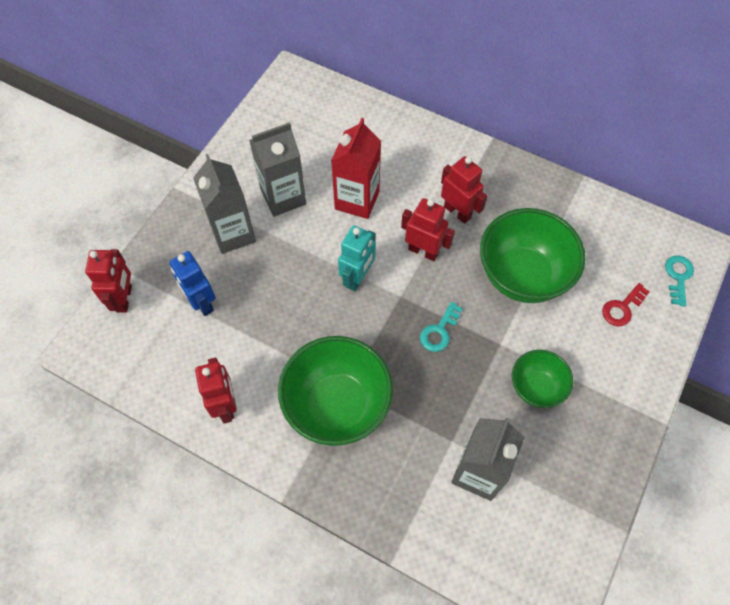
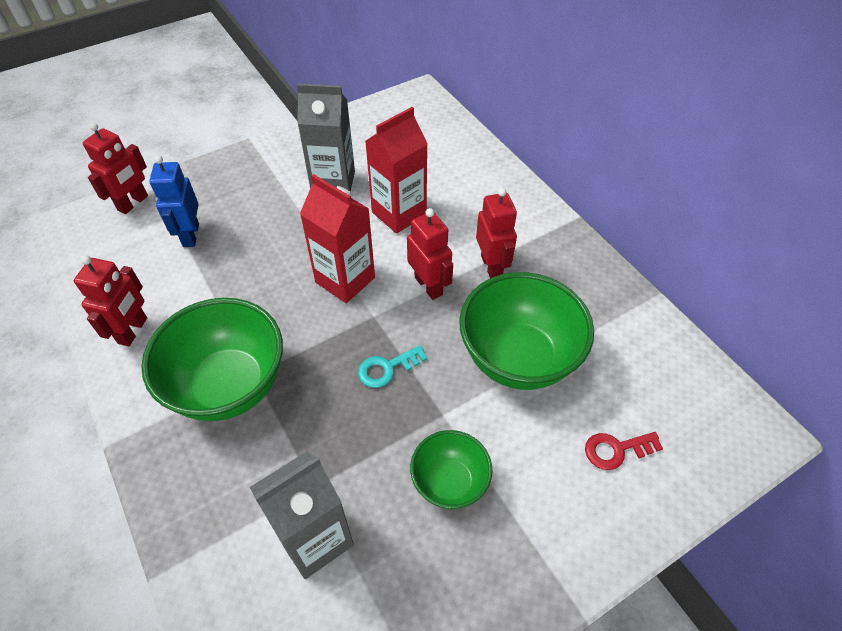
camera: 30 degrees right, 10 degrees down
grey carton [193,154,256,254] -> none
turquoise robot [338,225,376,291] -> red carton [300,174,375,303]
turquoise key [665,256,694,306] -> none

